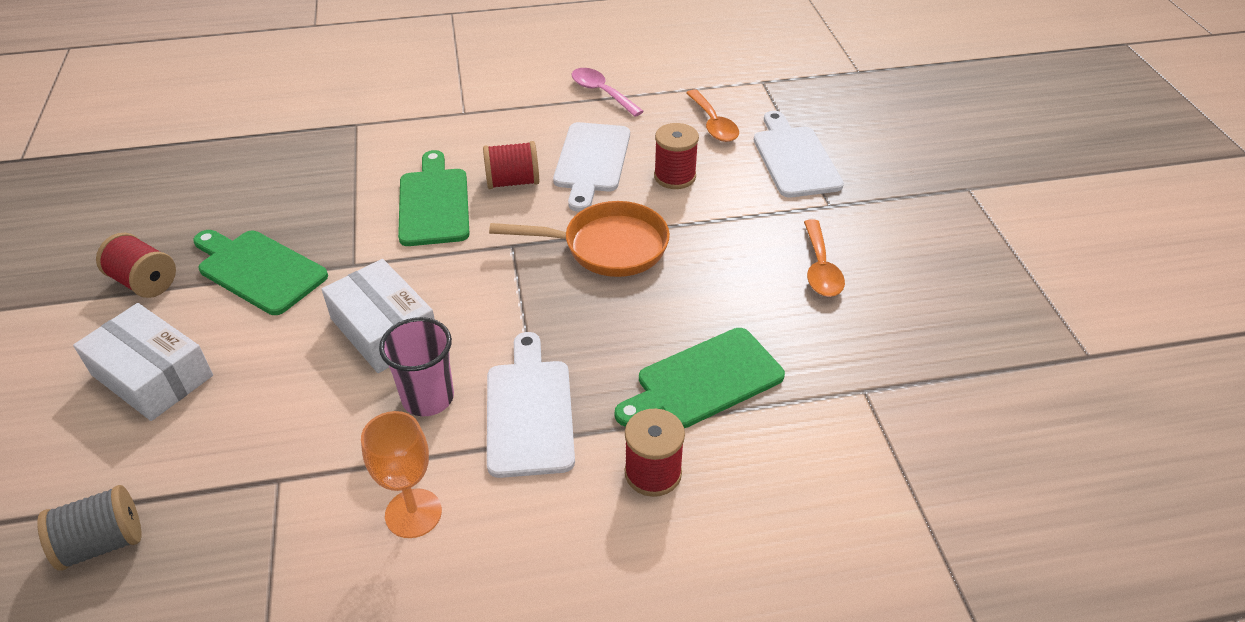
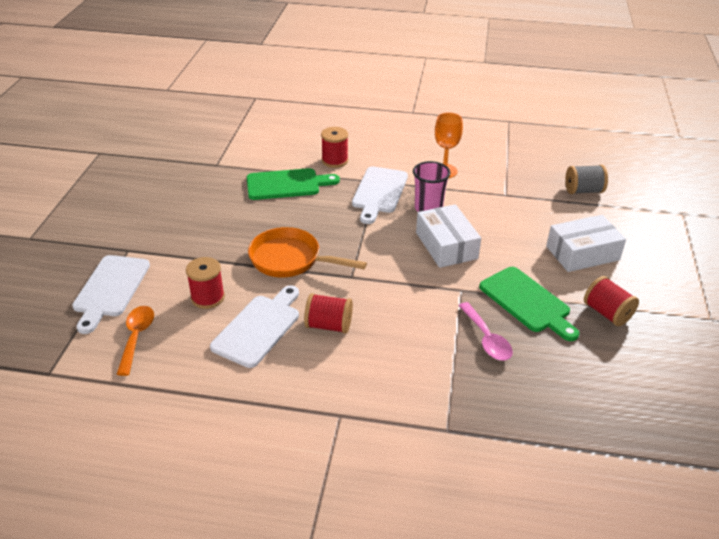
camera: 160 degrees left, 5 degrees down
white box [73,303,213,421] -> white box turned 75 degrees counterclockwise [546,215,626,272]
green cutting board [398,150,470,246] -> none
pink spoon [572,68,644,117] -> pink spoon moved to [459,302,513,361]
orange spoon [804,220,845,297] -> none

